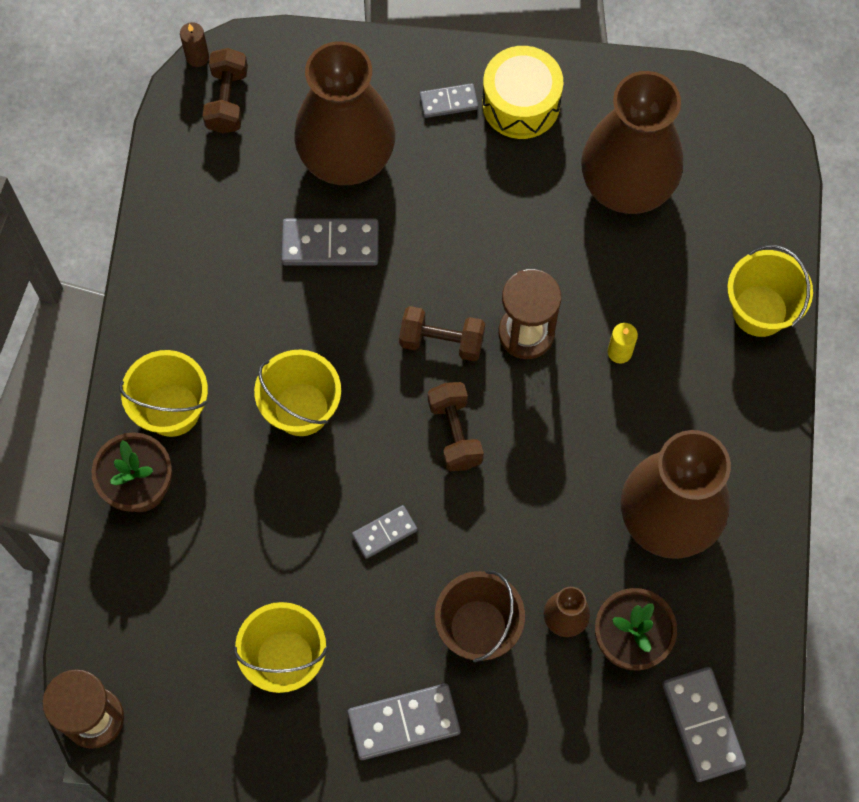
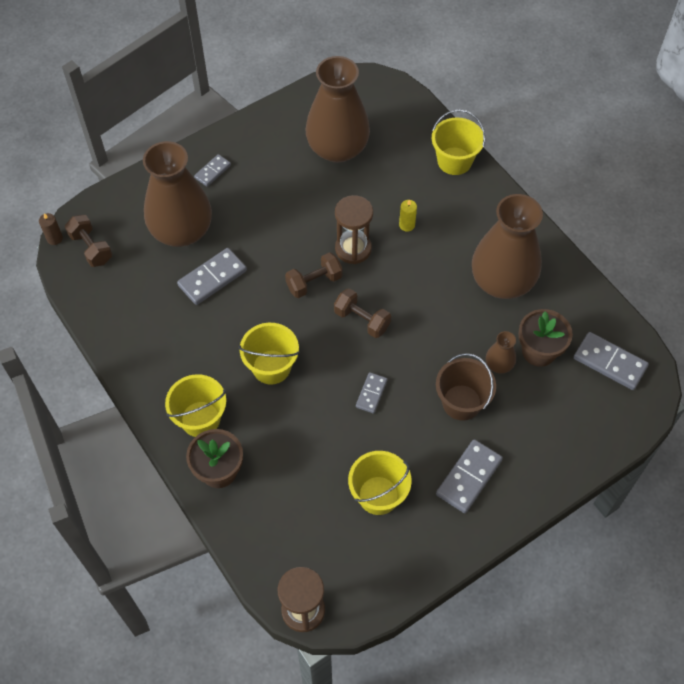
camera: 40 degrees left, 10 degrees down
yellow drum [482,46,563,139] -> none

